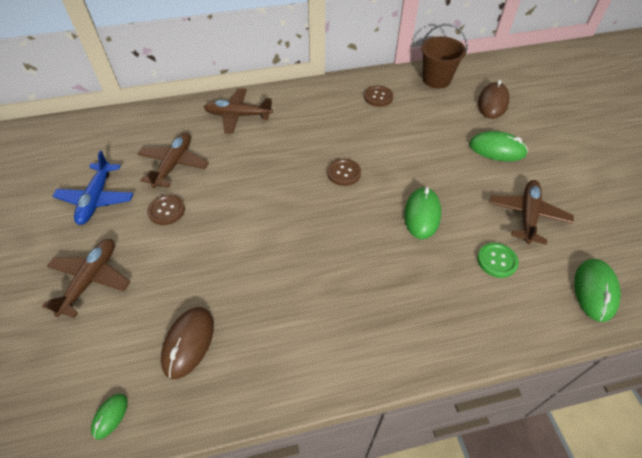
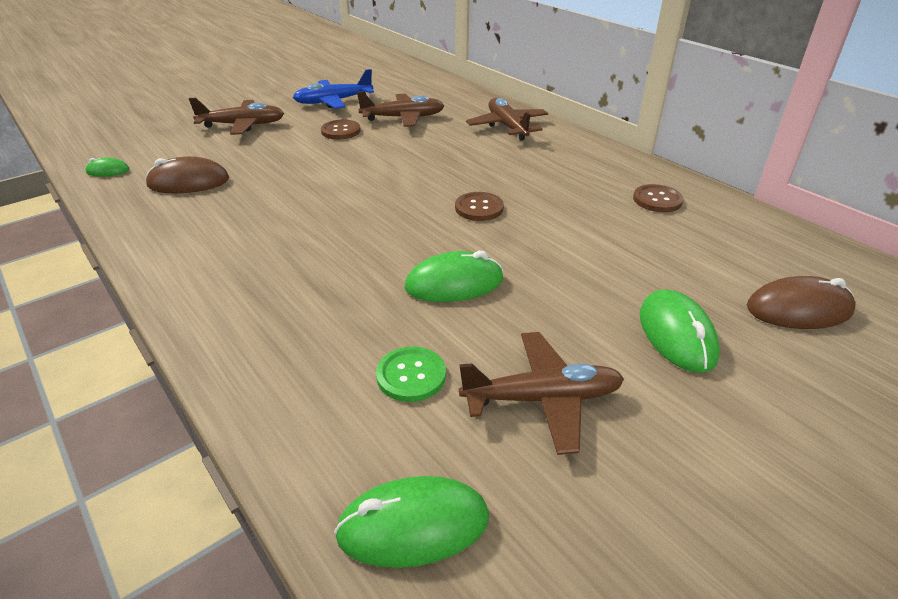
camera: 65 degrees right, 15 degrees down
brown bucket [421,24,468,88] -> none

